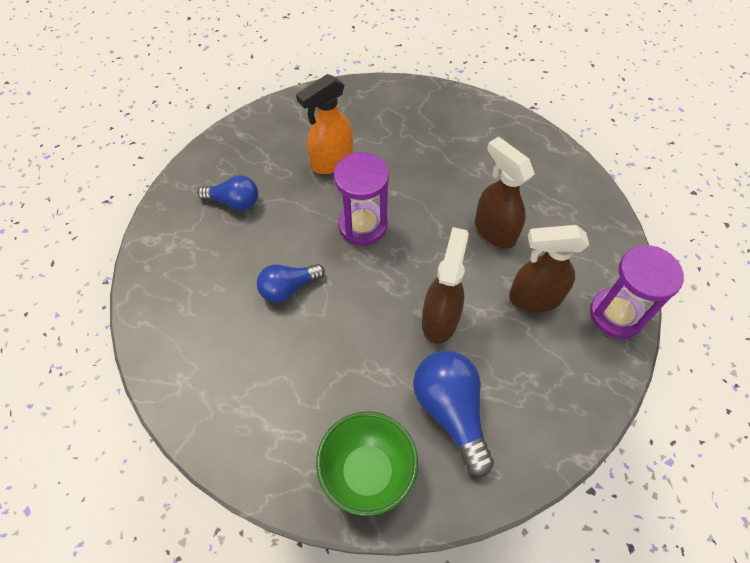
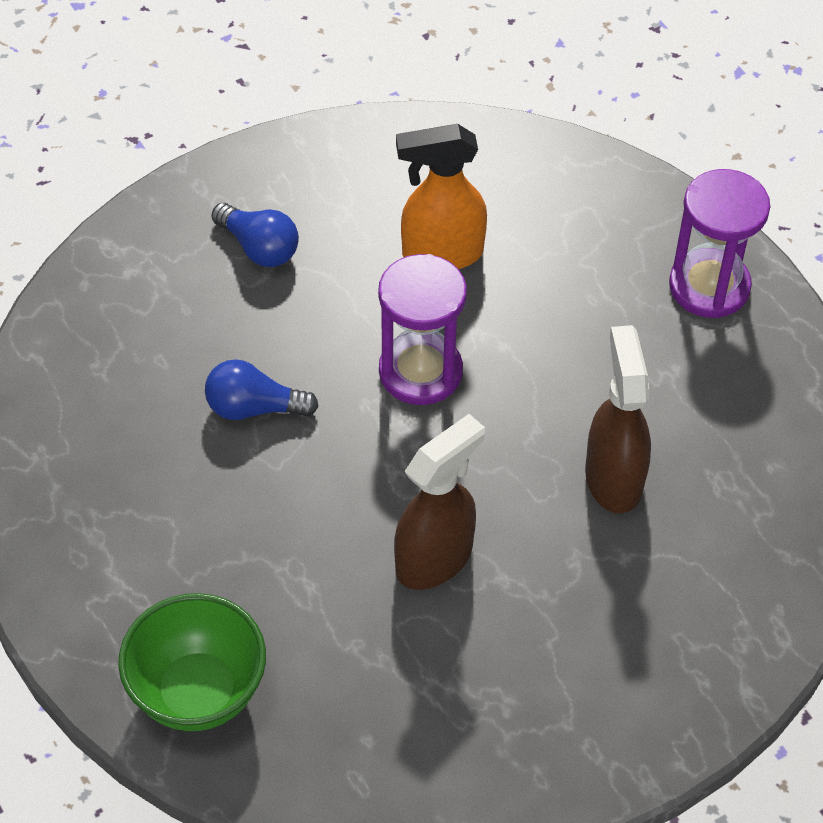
camera: 30 degrees right, 5 degrees down
blue light bulb [413,351,494,477] -> none
brown spray bottle [509,225,589,312] -> none
purple hourglass [590,245,684,339] -> purple hourglass moved to [669,169,770,318]

